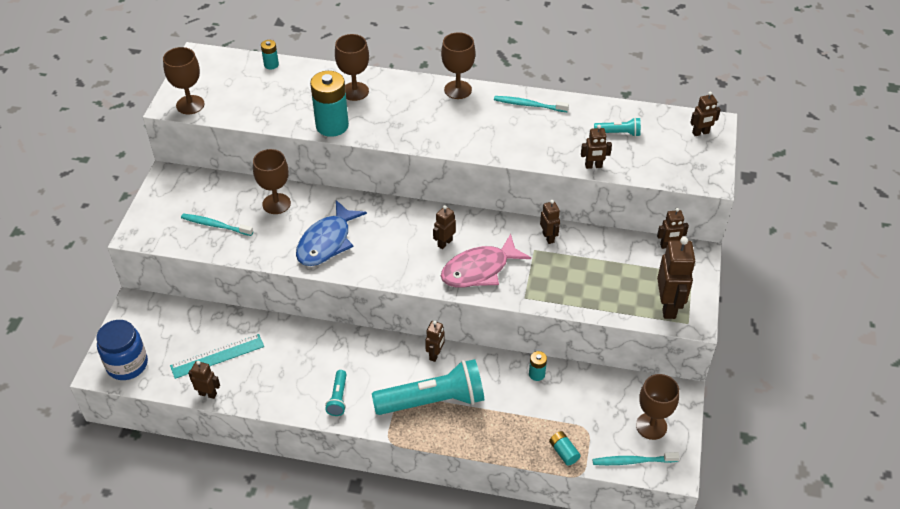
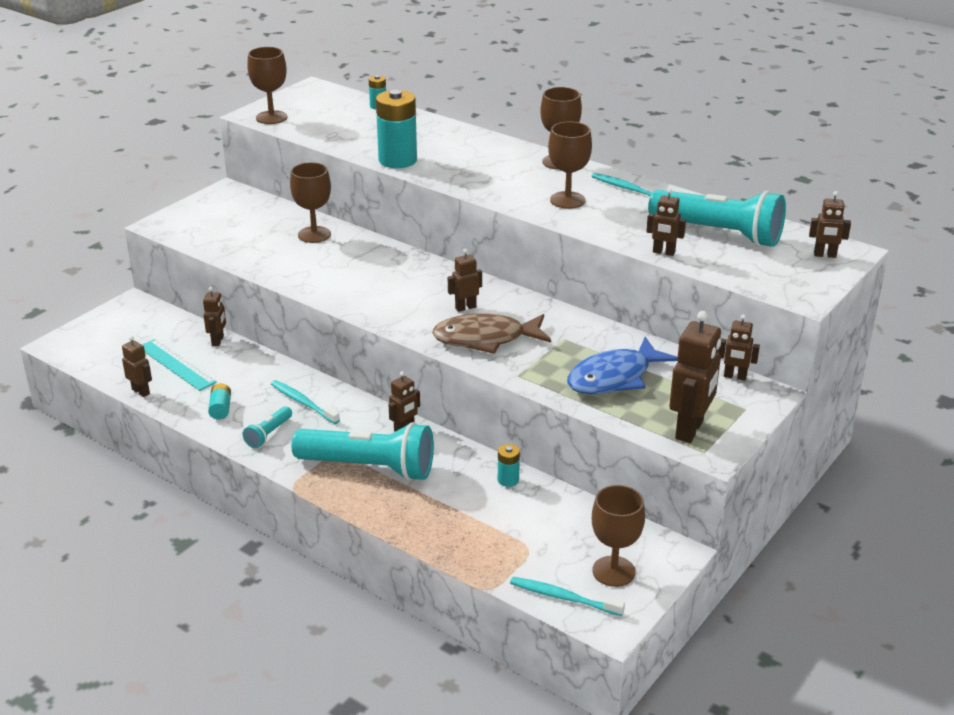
camera: 25 degrees right, 15 degrees down
blue jar [96,320,148,380] -> none
turquoise ruler [170,334,264,379] -> turquoise ruler turned 45 degrees clockwise [142,339,217,391]
turquoise toothbrush [181,214,253,236] -> turquoise toothbrush moved to [271,380,340,424]
blue fish [296,200,367,266] -> blue fish moved to [567,337,678,394]
brown goblet [335,34,369,101] -> brown goblet moved to [548,122,592,209]
pink fish [441,234,531,287] -> brown fish [432,313,551,354]
brown robot [540,200,560,244] -> brown robot moved to [203,287,226,346]
turquoise battery [549,431,581,466] -> turquoise battery moved to [208,383,231,420]
turquoise flashlight [594,117,641,137] -> turquoise flashlight [648,189,786,247], size x2.22

